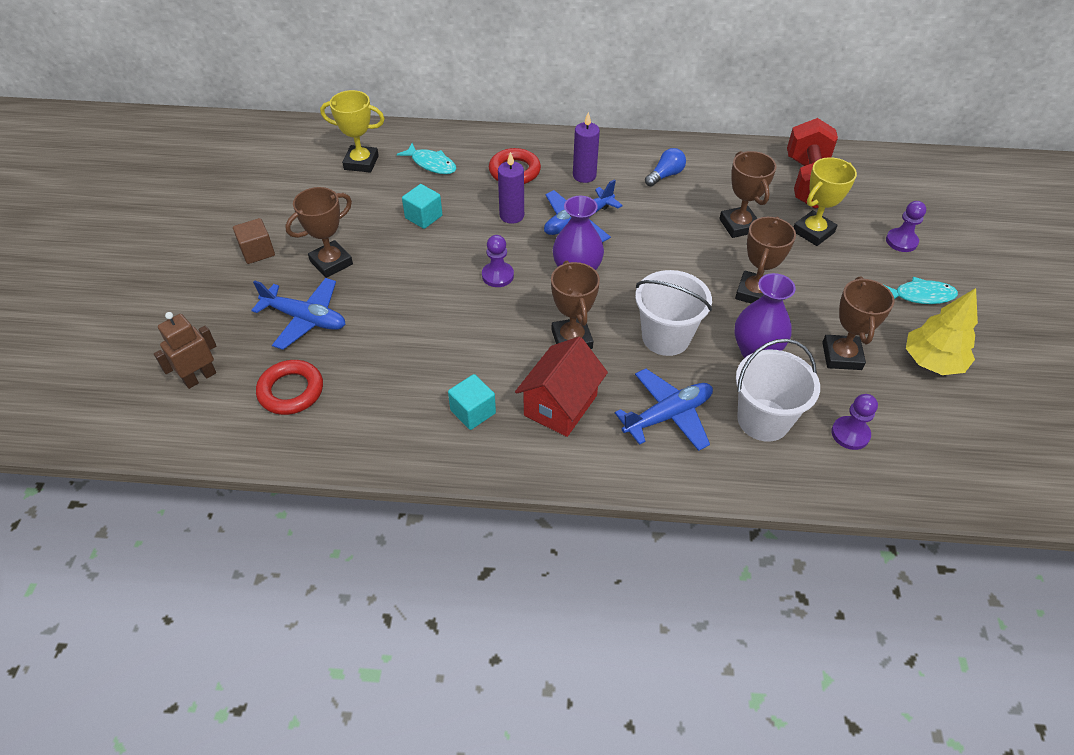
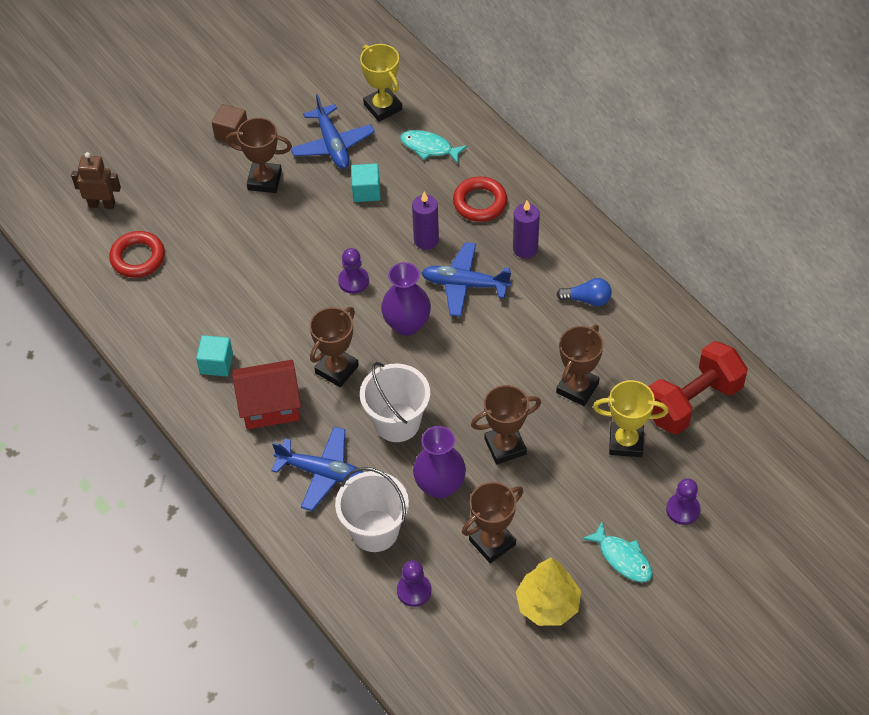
camera: 50 degrees right, 5 degrees up
blue plane [251,278,345,350] -> blue plane moved to [291,94,375,169]
turquoise fish [397,143,457,174] -> turquoise fish turned 120 degrees clockwise [400,130,467,164]

